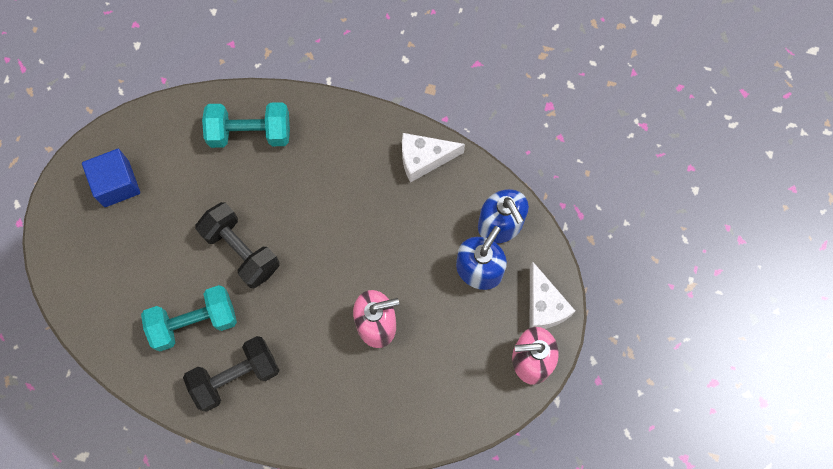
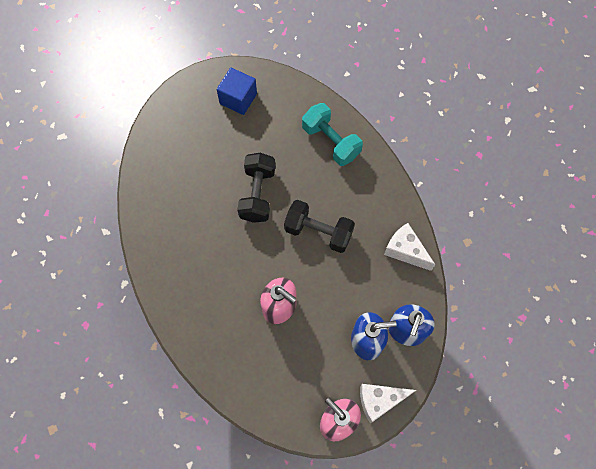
camera: 50 degrees right, 5 degrees down
turquoise dumbbell [141,285,237,351] -> none
black dumbbell [183,336,279,412] -> black dumbbell moved to [284,200,355,253]
white cheese [530,261,575,329] -> white cheese turned 45 degrees clockwise [360,384,416,423]

